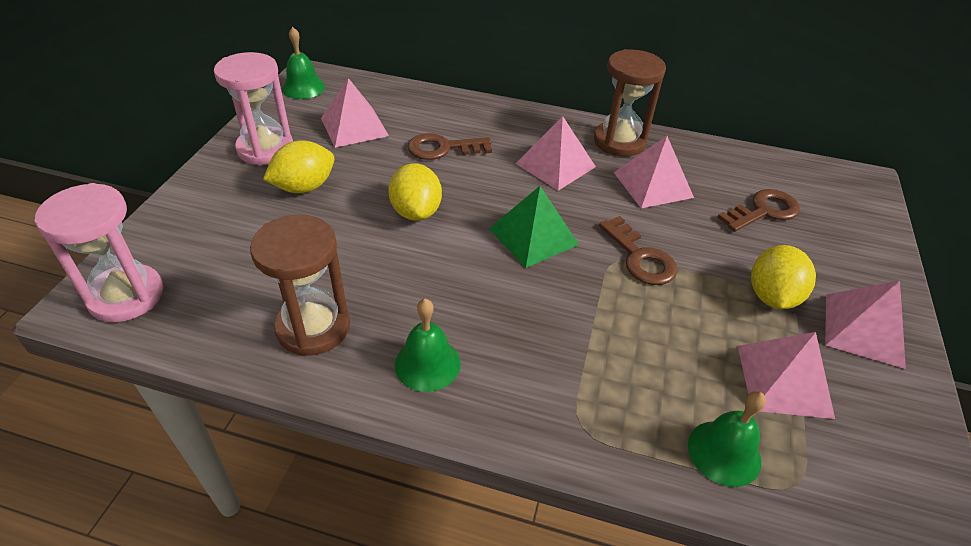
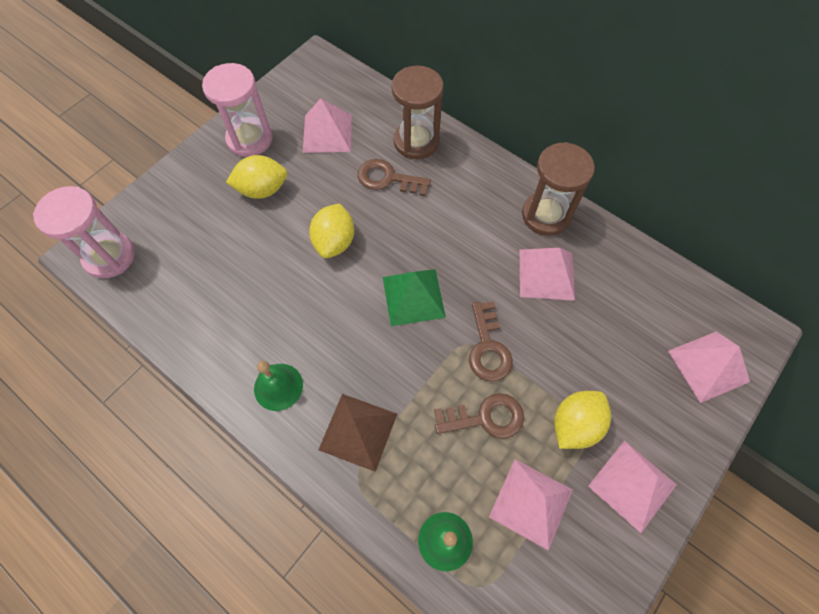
camera: 25 degrees right, 20 degrees up
brown hourglass [250,215,350,356] -> brown hourglass moved to [392,65,444,159]
green bell [282,27,325,99] -> none
pink pyramid [515,116,596,191] -> pink pyramid moved to [668,332,750,403]
brown key [717,189,800,232] -> brown key moved to [434,393,524,439]
none -> brown pyramid [318,394,397,472]

